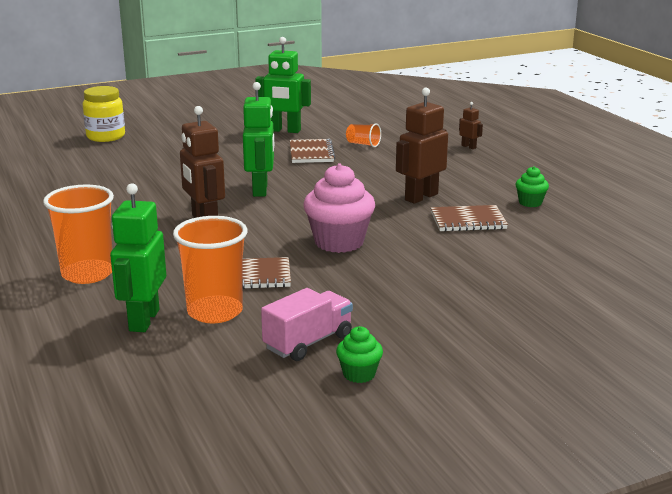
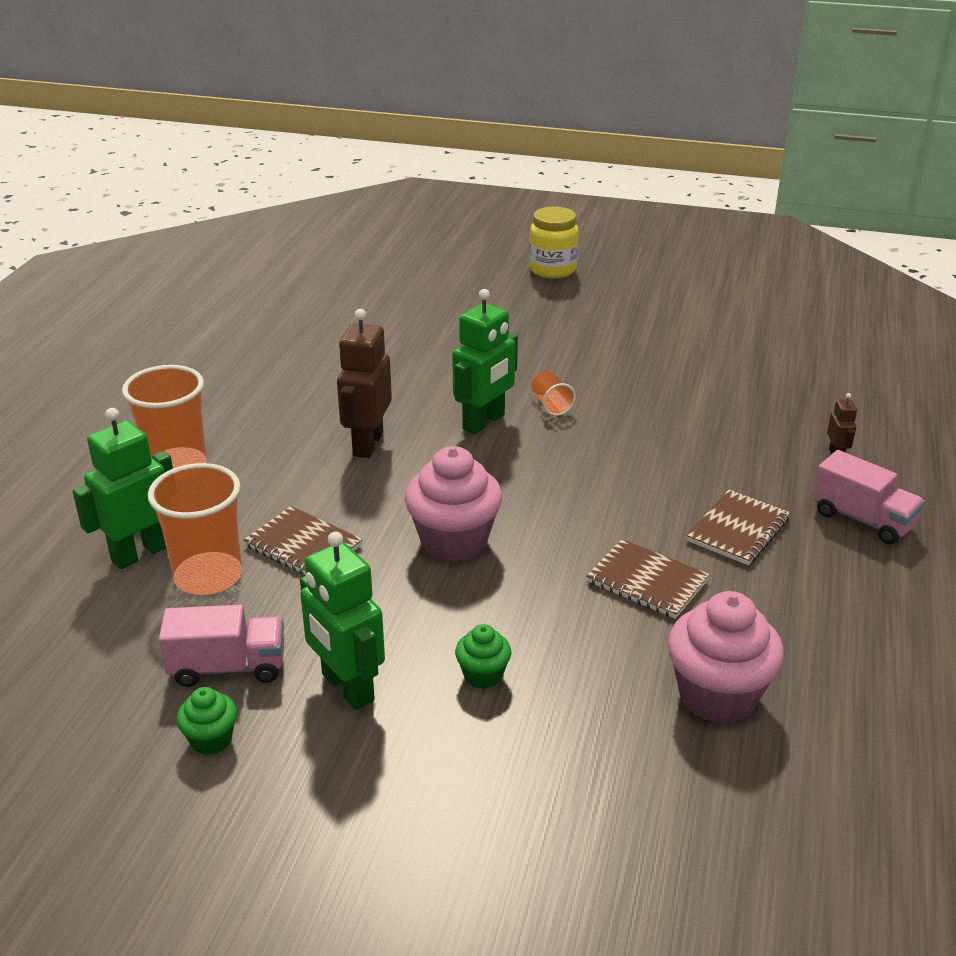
camera: 40 degrees right, 10 degrees up
yellow jar [83,86,125,142] -> yellow jar moved to [529,206,579,278]
green robot [255,37,311,133] -> green robot moved to [300,531,385,710]
brown notebook [290,139,335,163] -> brown notebook moved to [686,490,790,565]
orange cup [346,123,381,147] -> orange cup moved to [531,371,576,416]
brown robot [396,88,448,204] -> none
green cupcake [515,166,549,207] -> green cupcake moved to [455,624,511,689]
none -> pink cupcake [668,591,784,724]
none -> pink truck [813,450,925,544]

